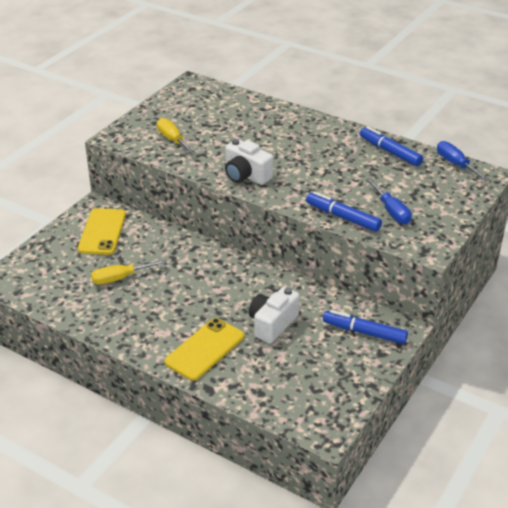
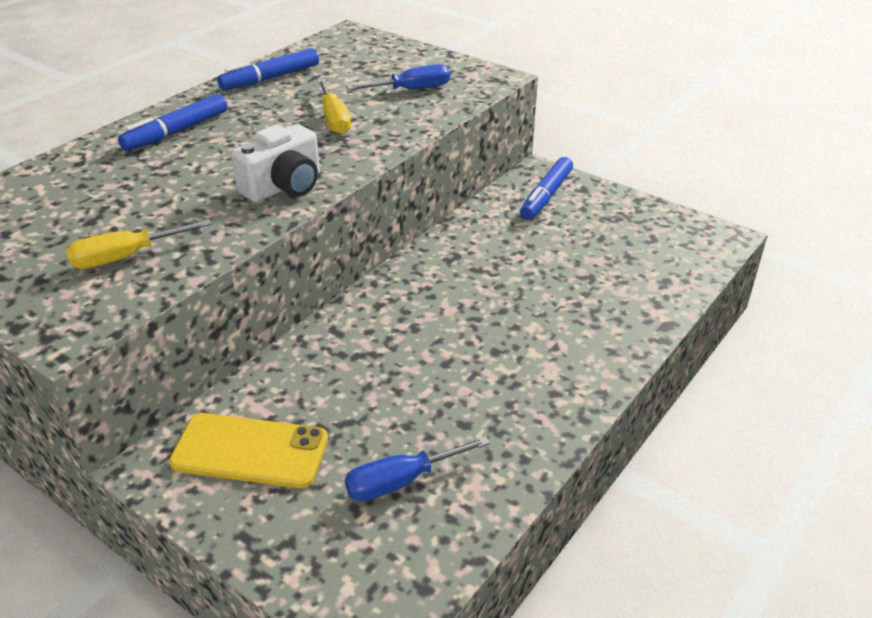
camera: 85 degrees left, 0 degrees up
yellow screwdriver [91,259,166,285] -> yellow screwdriver moved to [318,79,351,134]
yellow phone [164,318,244,381] -> none
white camera [249,287,300,344] -> none
blue marker [306,191,382,232] -> blue marker moved to [118,94,228,151]
blue screwdriver [437,141,489,181] -> blue screwdriver moved to [345,436,490,501]

